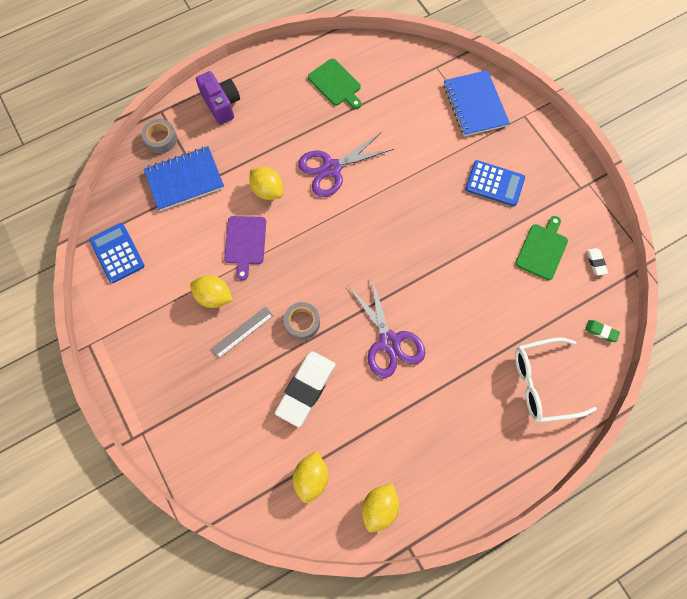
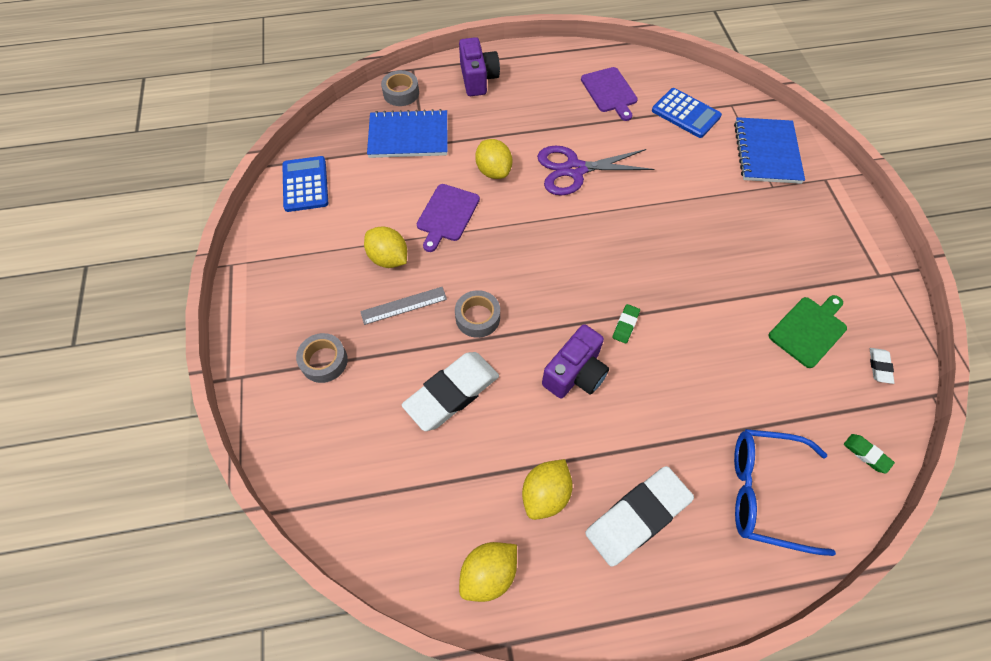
camera: 20 degrees right, 10 degrees down
yellow lemon [293,451,328,503] -> yellow lemon moved to [522,459,573,520]
green cutting board [308,59,362,109] -> purple cutting board [581,67,638,121]
purple scissors [349,275,425,378] -> purple camera [542,324,609,399]
blue calculator [465,160,525,206] -> blue calculator moved to [652,88,722,138]
white glasses [515,338,597,423] -> blue glasses [734,429,836,556]
none -> grey tape [296,333,348,383]
none -> white eraser [585,466,694,567]
none -> green eraser [612,304,640,343]

